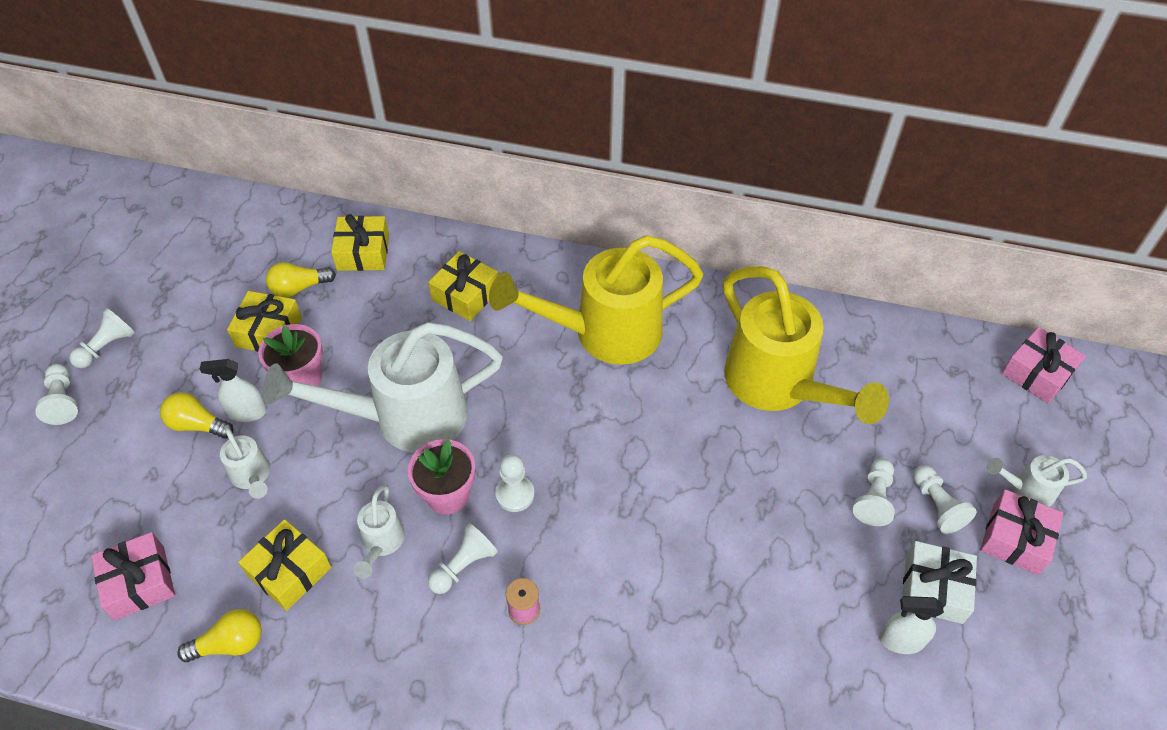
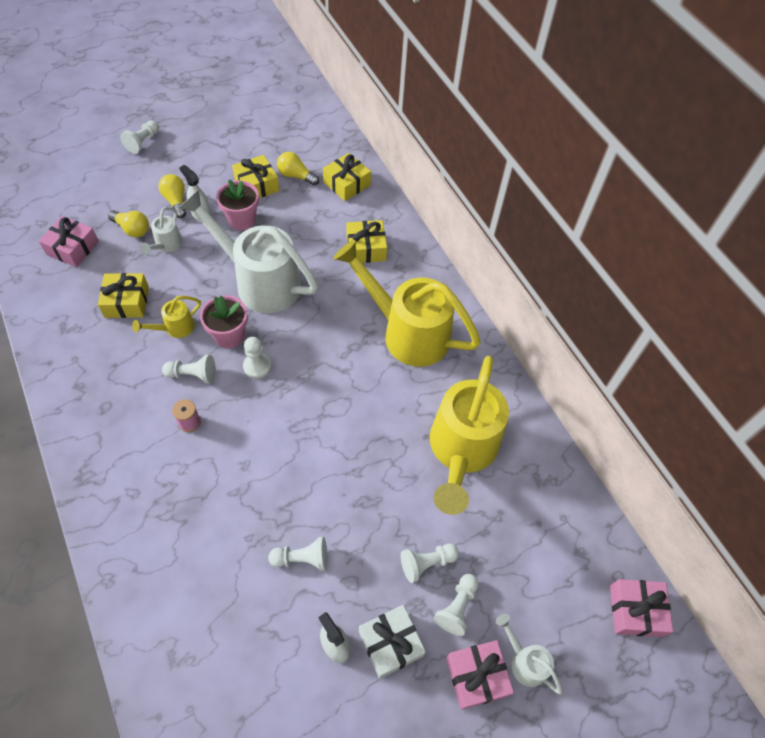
camera: 45 degrees right, 5 degrees up
white pawn [69,308,135,368] -> white pawn moved to [268,537,328,571]
yellow light bulb [177,609,262,662] -> yellow light bulb moved to [108,210,149,237]
white watering can [353,485,405,579] -> yellow watering can [132,296,201,338]

